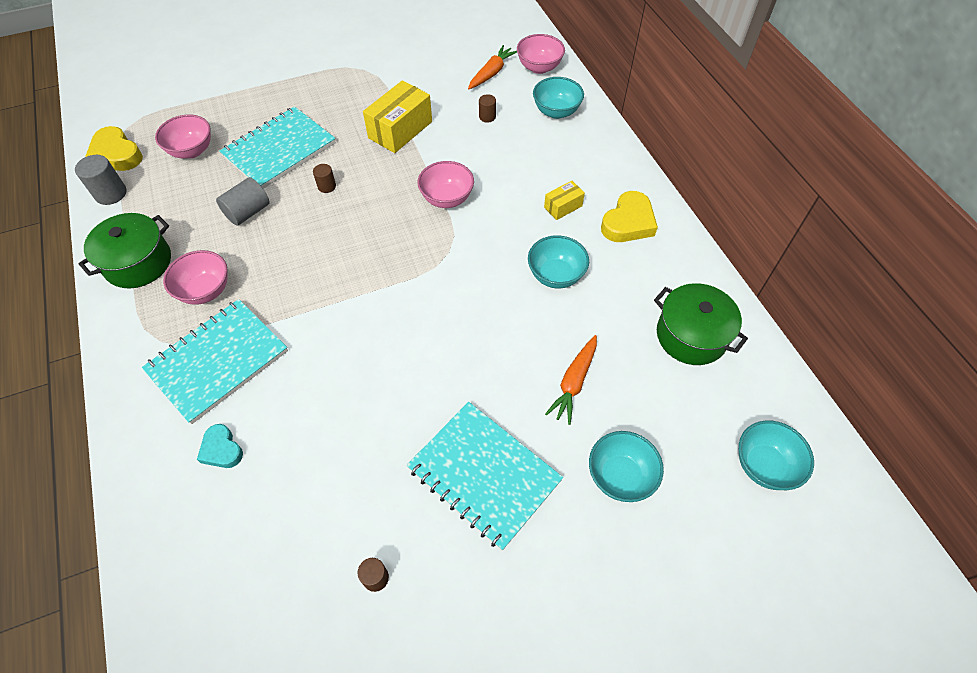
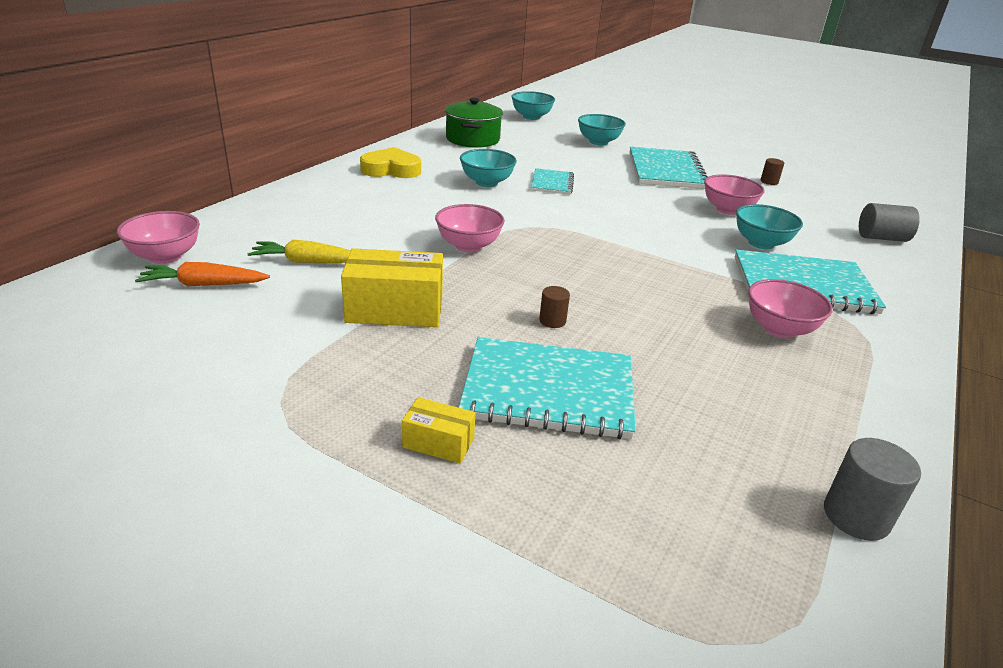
camera: 130 degrees left, 25 degrees down
green pot [78,213,171,288] -> none
yellow heart [85,126,143,171] -> none
pink bowl [155,115,211,159] -> pink bowl moved to [704,174,765,215]
turquoise heart [197,424,243,468] -> none
grey cylinder [216,177,270,226] -> grey cylinder moved to [859,203,920,242]
brown cylinder [479,94,496,123] -> yellow carrot [247,240,351,263]
turquoise bowl [533,77,584,119] -> turquoise bowl moved to [736,204,803,249]
yellow box [544,181,585,220] -> yellow box moved to [402,397,476,464]
orange carrot [545,335,597,425] -> none
none -> turquoise notebook [531,168,574,195]

